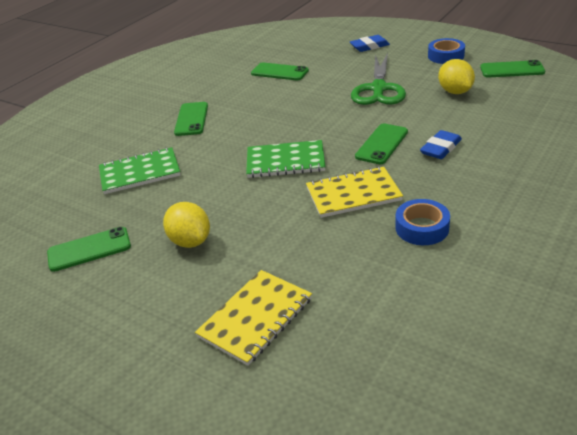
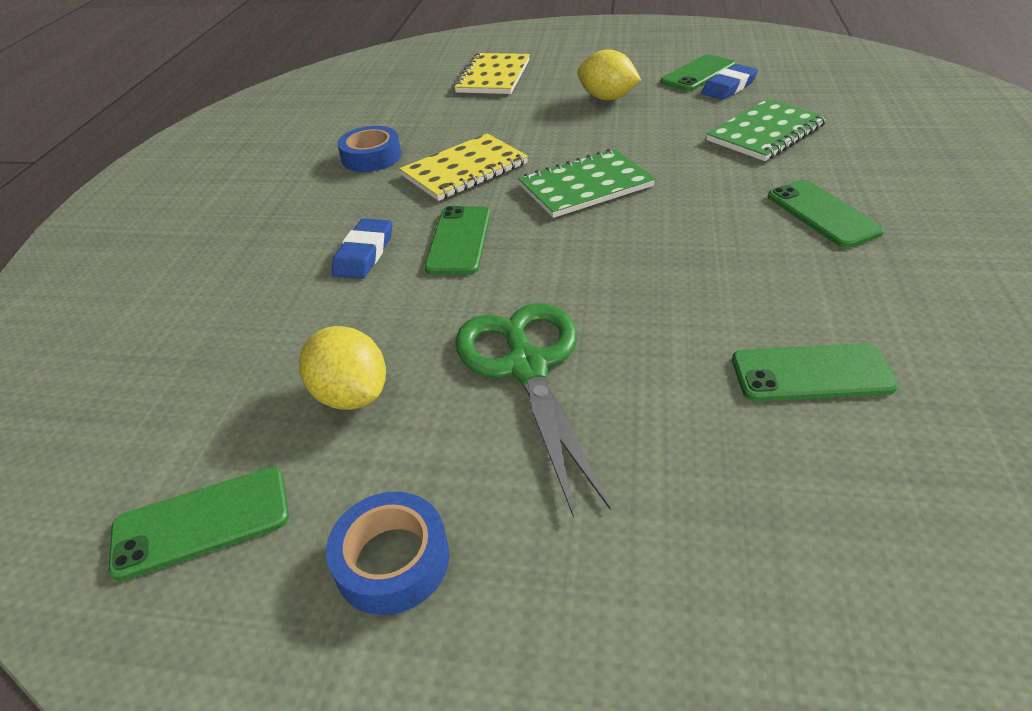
camera: 155 degrees right, 5 degrees up
blue eraser [350,35,390,52] -> blue eraser moved to [701,64,758,100]

